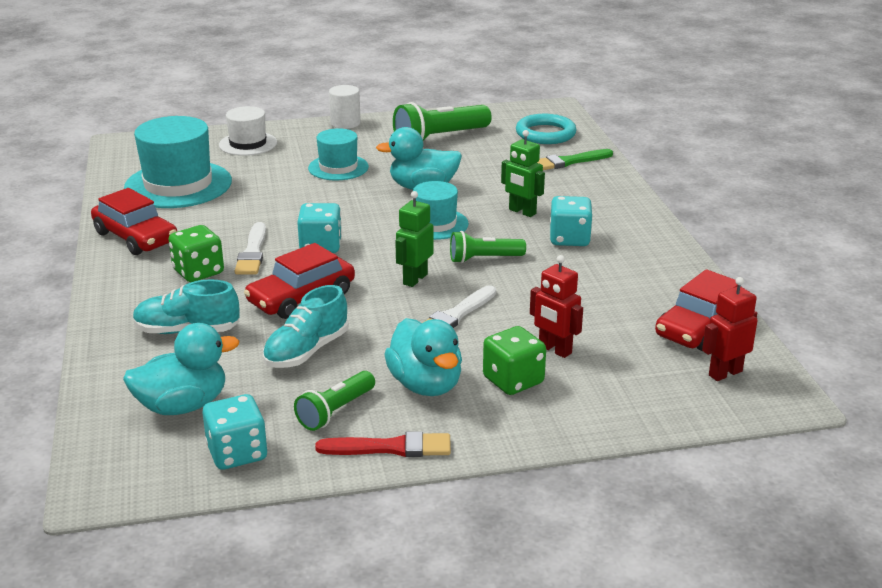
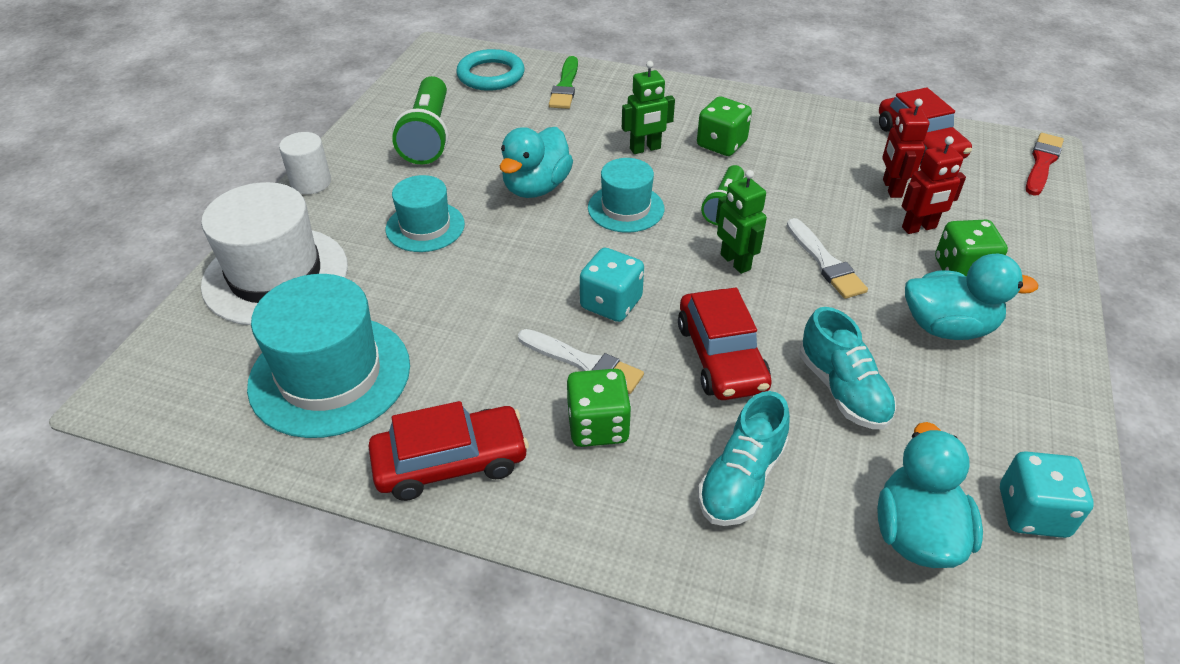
camera: 60 degrees left, 15 degrees up
white hat [219,106,277,156] -> white hat [201,182,348,325], size x1.70
green flashlight [294,371,375,431] -> none
red brush [315,431,451,457] -> red brush moved to [1026,133,1064,196]
turquoise dice [550,196,593,246] -> green dice [697,97,752,156]
red robot [702,277,758,381] -> red robot moved to [882,99,929,198]

